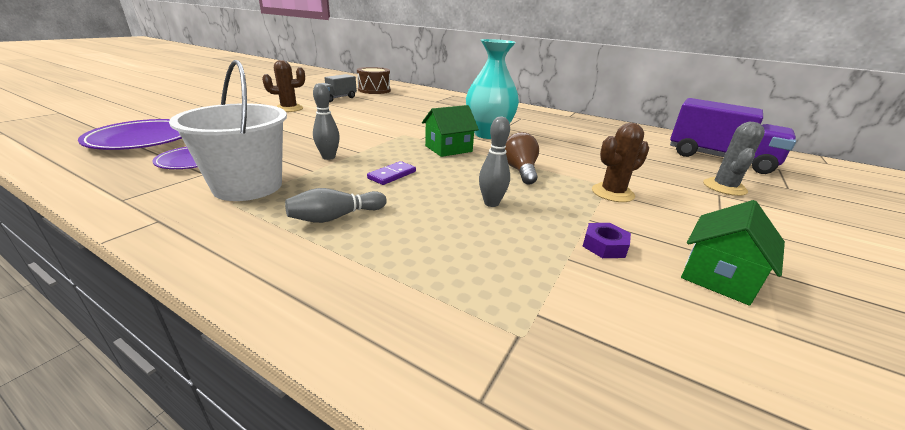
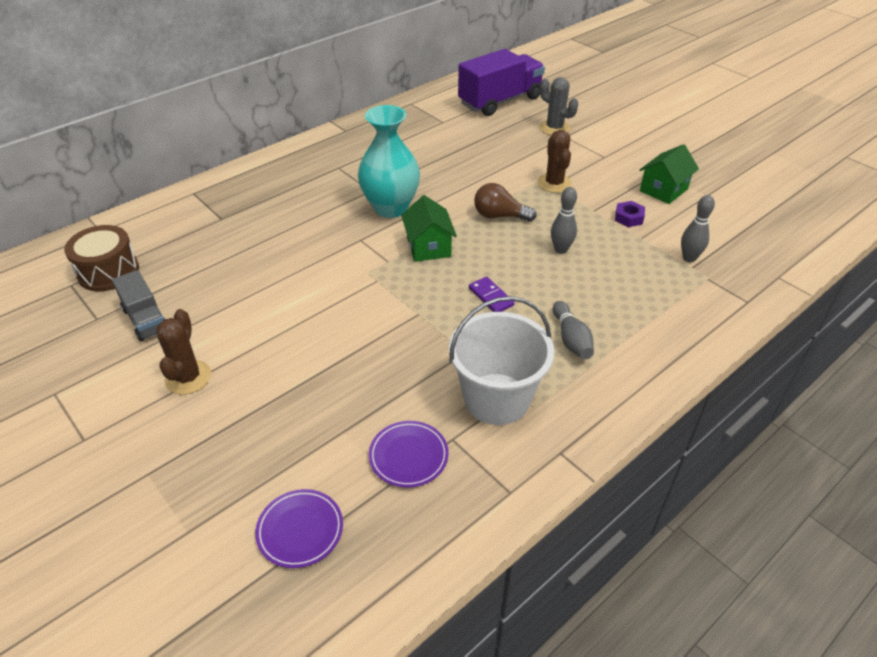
camera: 70 degrees left, 15 degrees up
purple plate [78,119,182,150] -> purple plate [255,489,343,568], size x0.61
grey bowling pin [313,83,340,160] -> grey bowling pin moved to [681,195,715,262]
green house [681,200,785,306] -> green house turned 75 degrees clockwise [640,144,699,204]

